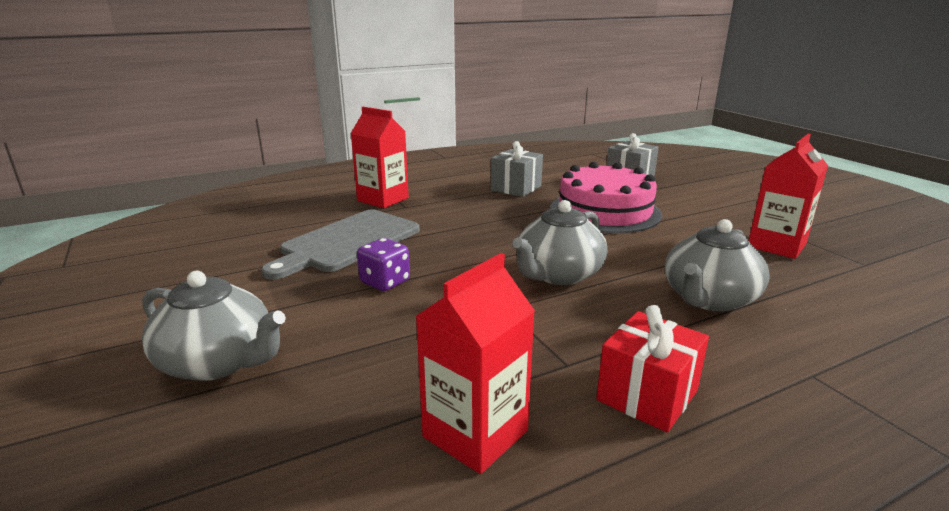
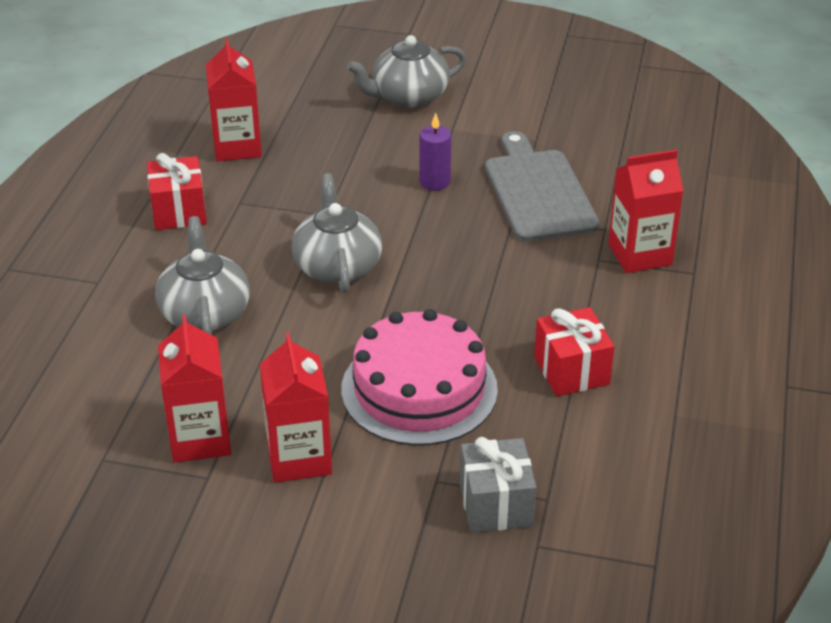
camera: 130 degrees right, 15 degrees up
purple dice [357,238,410,291] -> purple candle [419,113,451,191]
grey gift [491,141,543,197] -> red gift [534,307,614,396]
none -> red carton [260,333,332,483]

